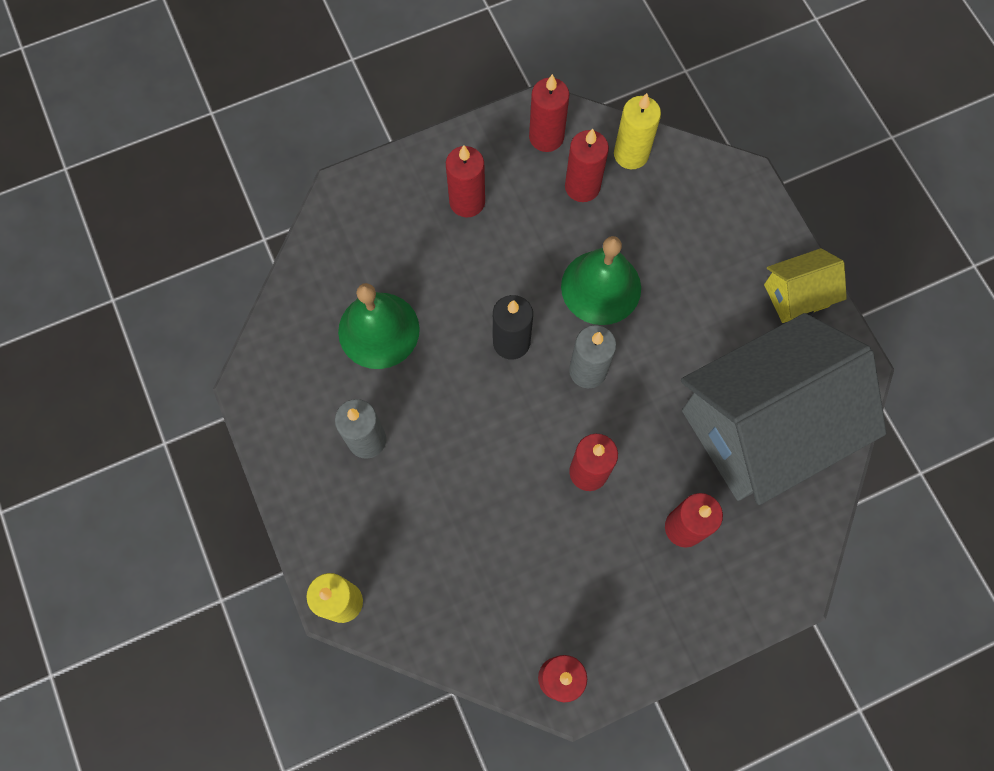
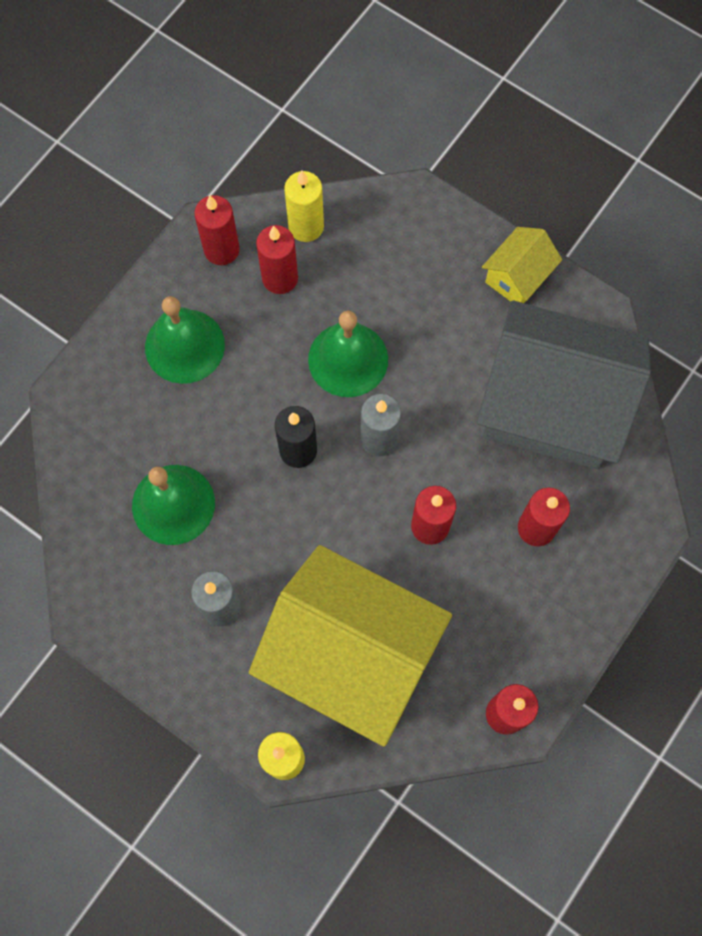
camera: 30 degrees left, 0 degrees up
red candle [446,145,485,217] -> green bell [145,296,225,384]
grey house [681,313,886,505] -> grey house turned 75 degrees clockwise [477,301,651,469]
none -> yellow house [249,545,452,747]

